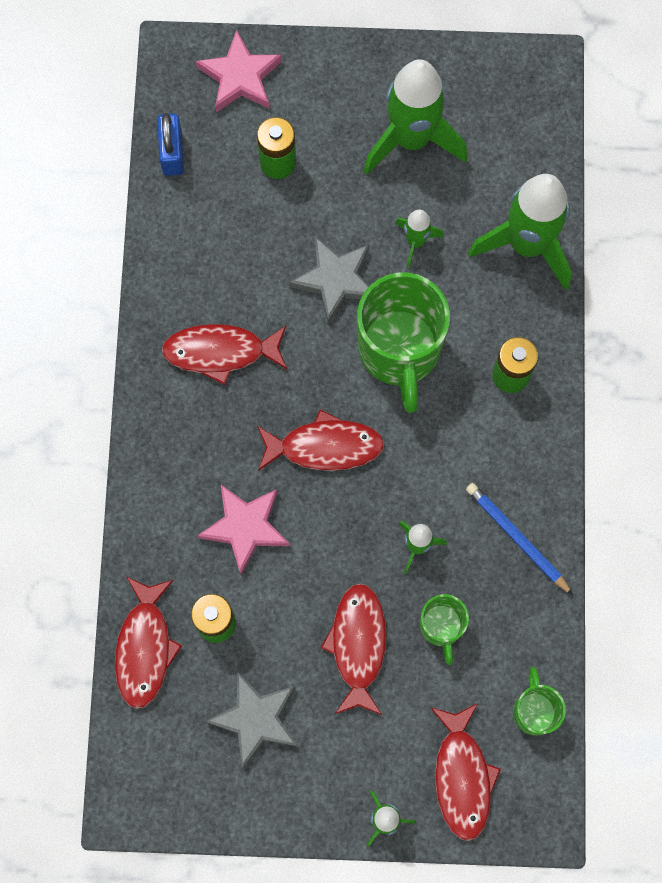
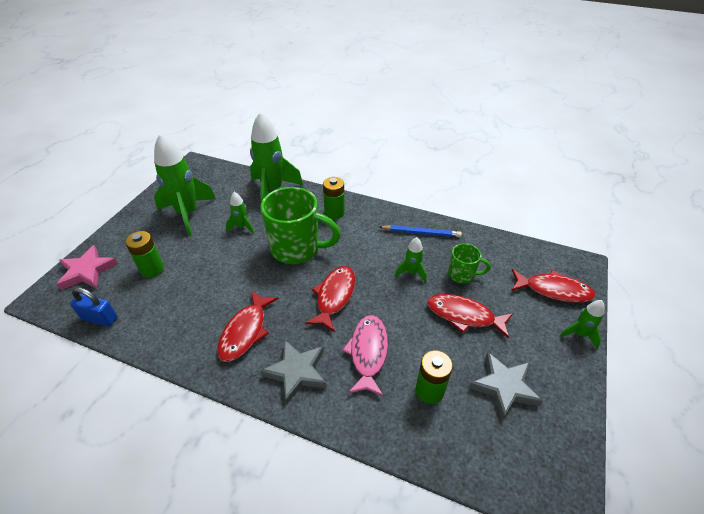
camera: 70 degrees left, 30 degrees down
red fish [115,577,182,709] -> none
pink star [197,485,290,574] -> pink fish [342,315,388,397]
grey star [289,237,369,324] -> grey star moved to [260,340,327,405]
blue pencil [466,483,573,595] -> blue pencil turned 150 degrees counterclockwise [379,225,462,238]
green mug [513,667,566,735] -> none

